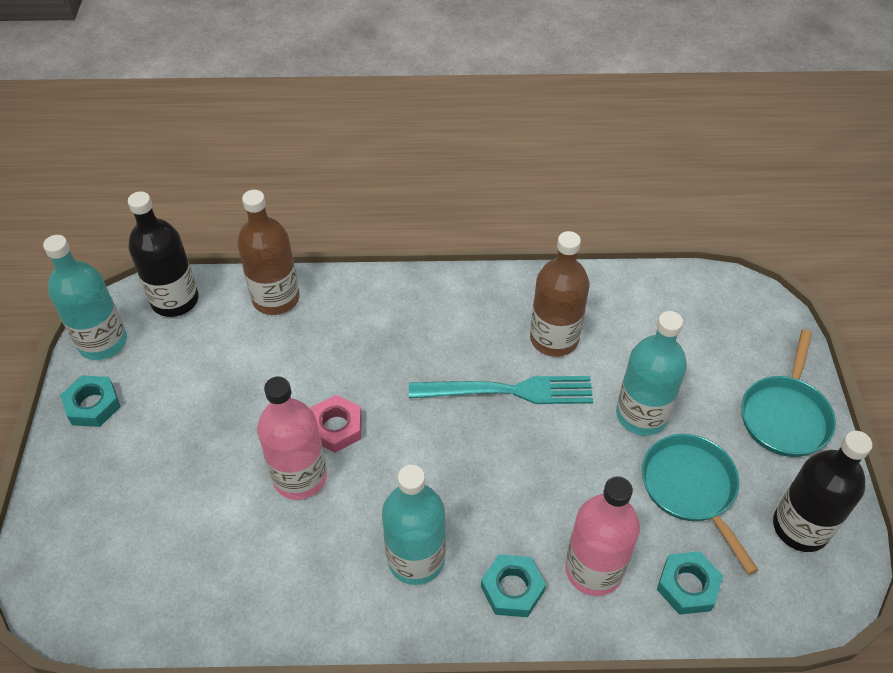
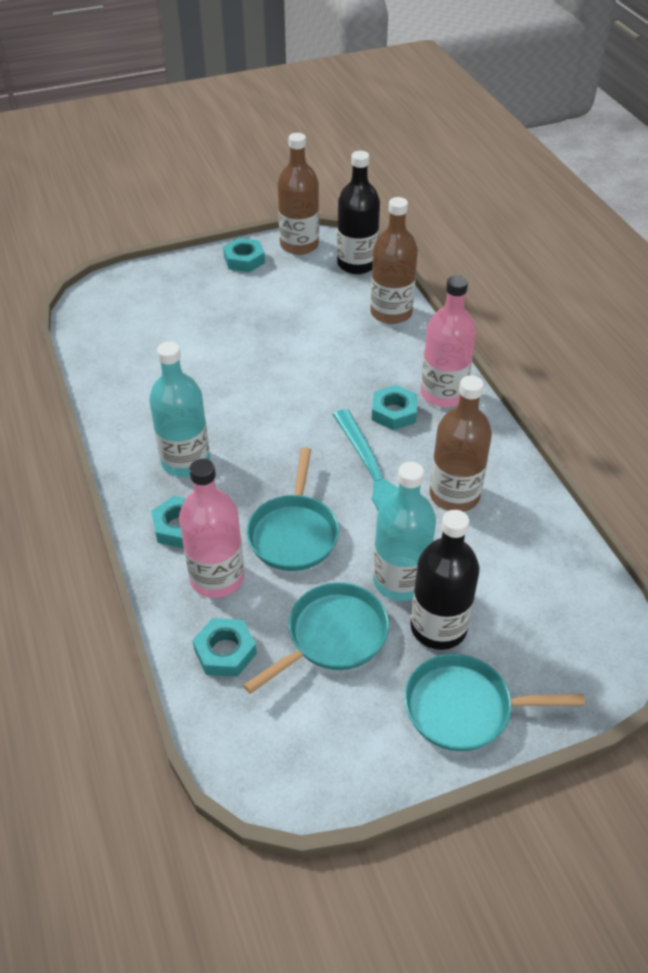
camera: 70 degrees right, 5 degrees down
turquoise bottle [43,235,127,360] -> brown bottle [278,133,319,255]
pink bottle [257,376,327,500] -> pink bottle moved to [421,275,476,407]
pink nut [311,395,362,453] -> none
black bottle [773,431,873,552] -> black bottle moved to [410,510,479,650]
none -> turquoise pan [246,447,339,571]
none -> turquoise nut [372,385,418,430]

